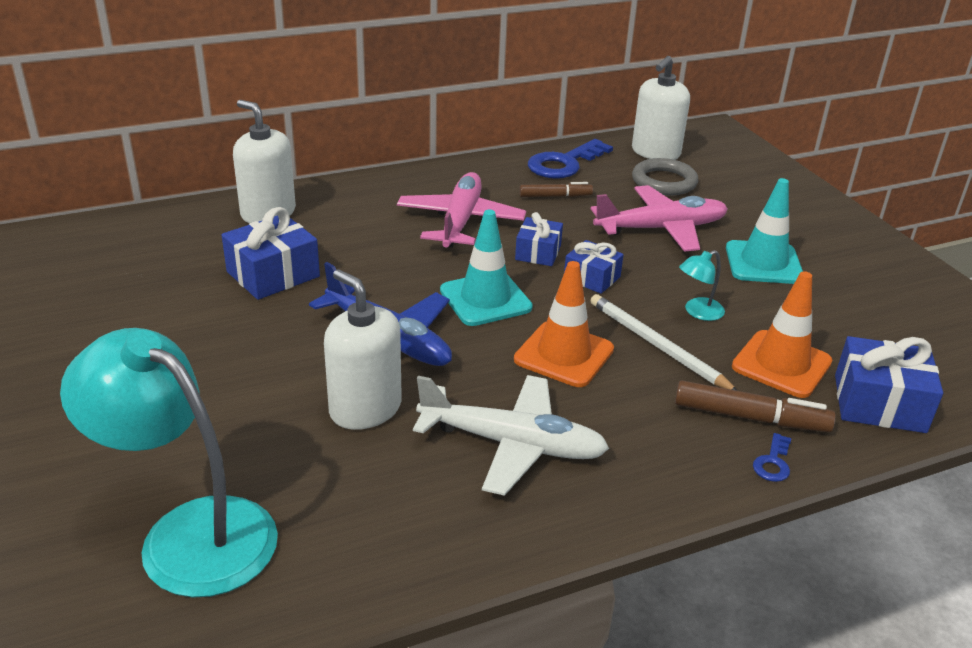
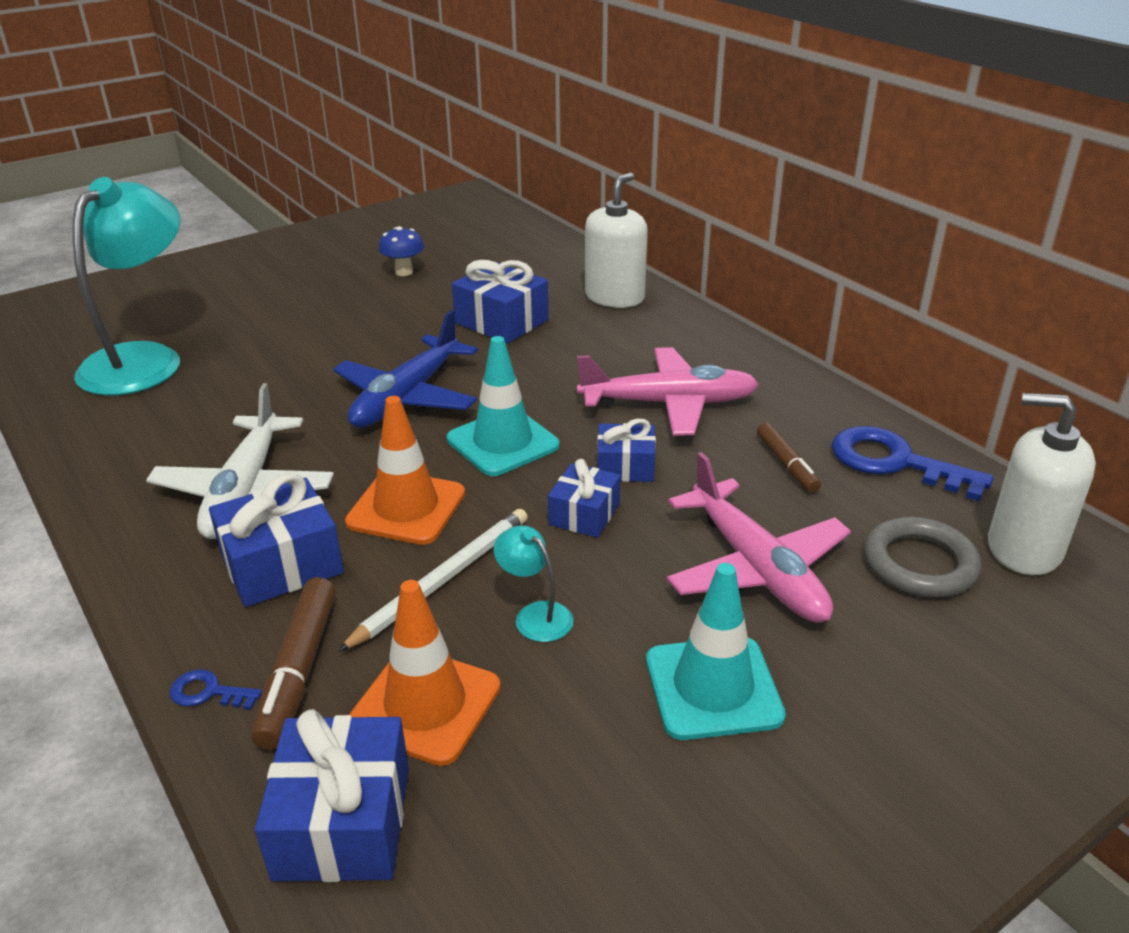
camera: 80 degrees right, 0 degrees up
white soap dispenser [324,269,402,430] -> none
none -> blue gift [209,473,344,607]
none -> blue mushroom [379,226,424,276]

